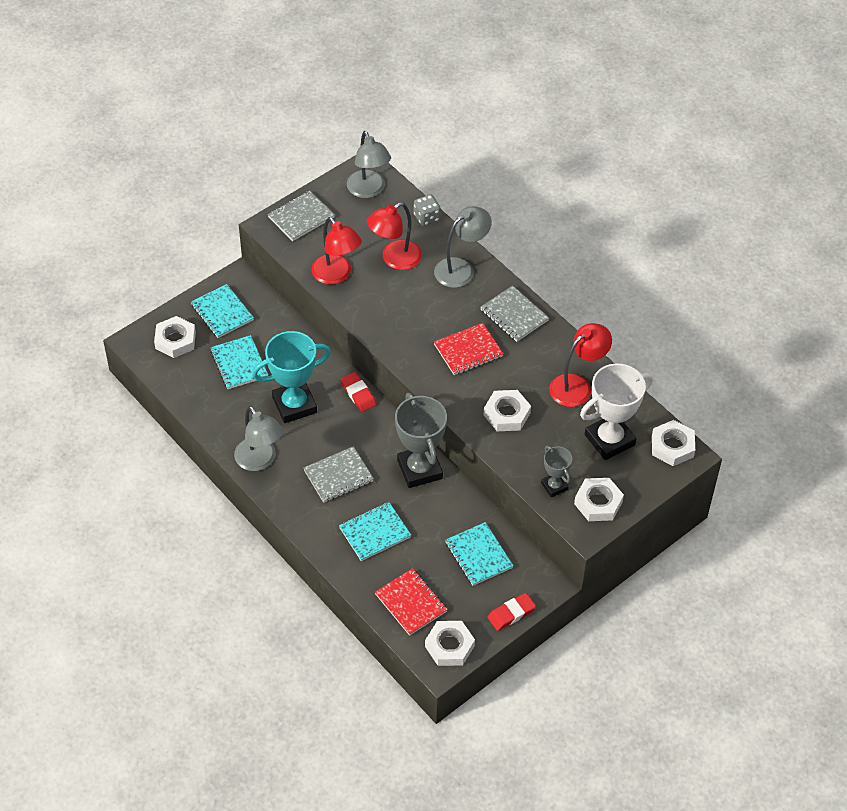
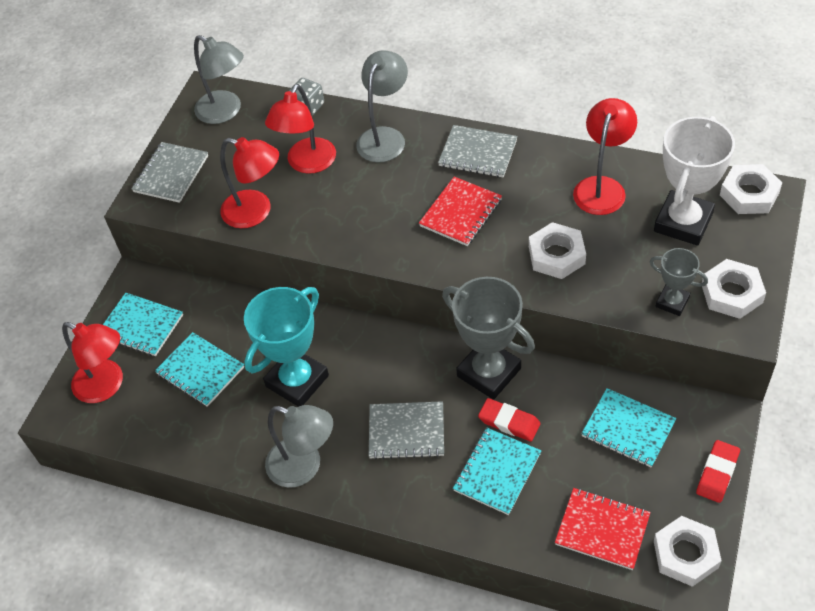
camera: 25 degrees left, 0 degrees up
white nut [154,316,196,358] -> red lamp [62,322,123,403]
grey notebook [304,446,374,503] -> grey notebook turned 60 degrees clockwise [369,401,444,460]
red eraser [340,372,377,412] -> red eraser moved to [478,398,541,442]

